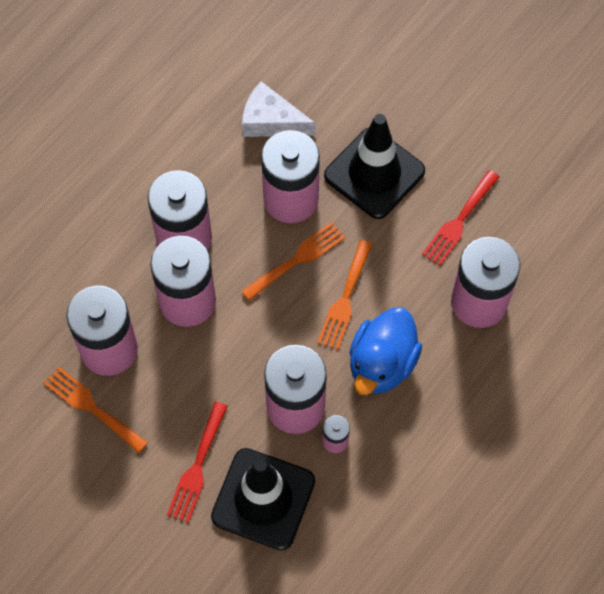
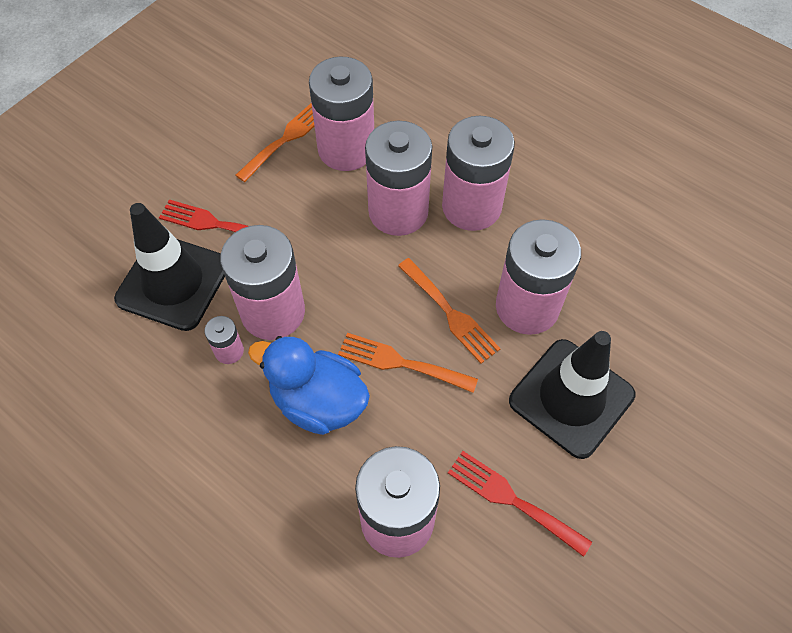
camera: 90 degrees right, 5 degrees down
white cheese [242,81,316,137] -> none

